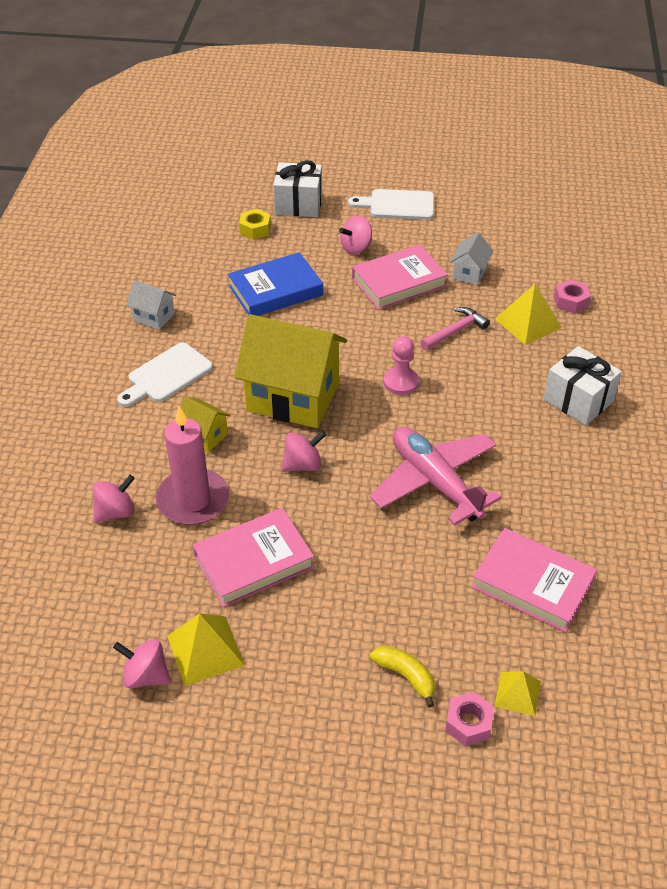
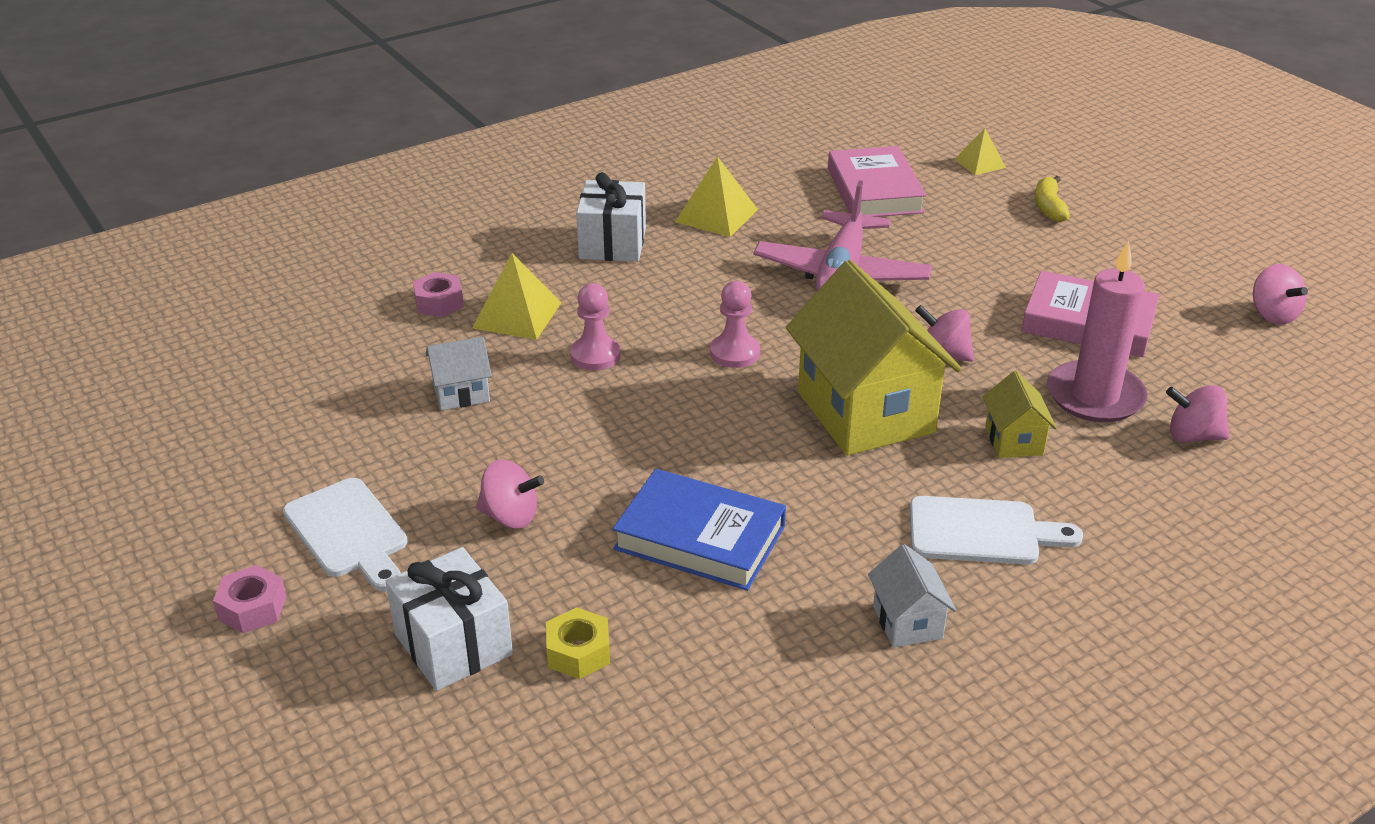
camera: 130 degrees left, 10 degrees down
yellow pyramid [167,614,245,686] -> yellow pyramid moved to [675,156,758,237]
pink book [352,244,448,310] -> none
pink hammer [420,307,490,350] -> pink pawn [570,283,621,371]
pink nut [445,692,494,747] -> pink nut moved to [213,565,286,633]

